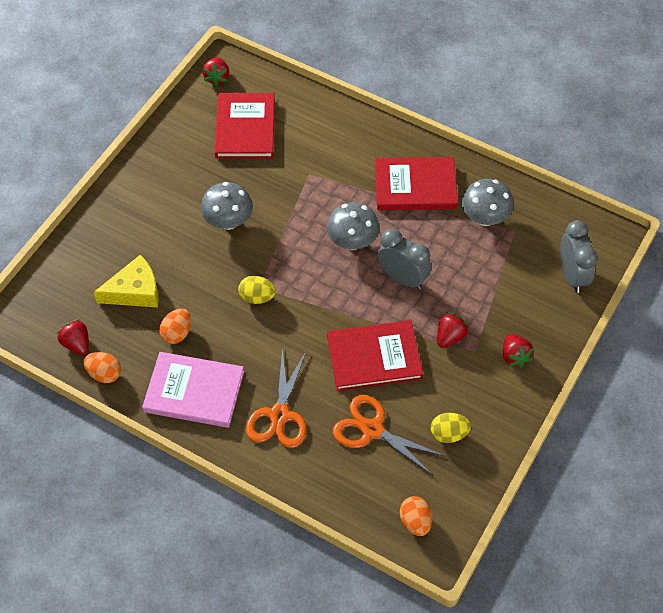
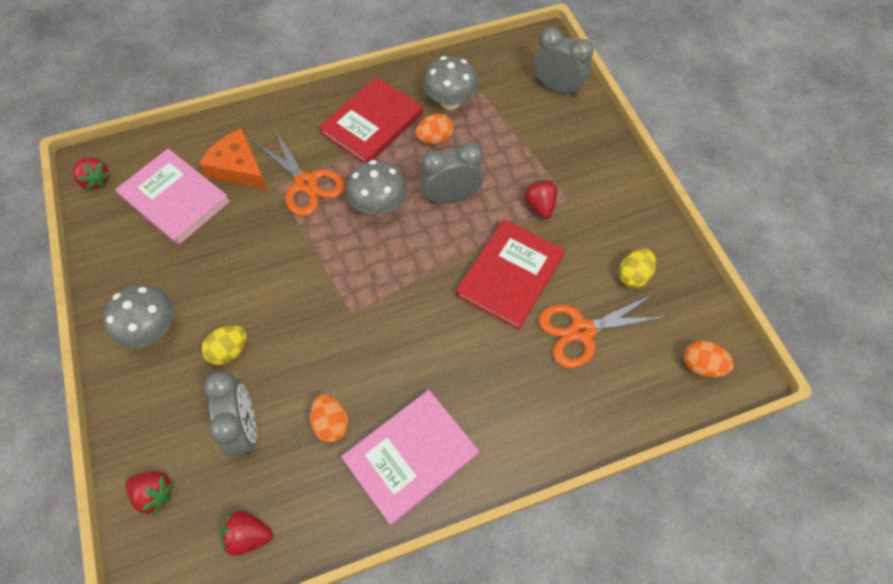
camera: 50 degrees left, 5 degrees up
orange egg [84,352,121,383] -> orange egg moved to [416,114,454,145]
yellow cheese [94,255,159,307] -> grey clock [204,371,257,456]
grey mushroom [201,182,253,230] -> grey mushroom moved to [103,285,174,348]
red book [215,93,275,159] -> pink book [115,149,230,245]
yellow egg [238,276,276,304] -> yellow egg moved to [201,325,247,365]
orange scissors [246,347,307,448] -> orange scissors moved to [254,129,345,216]
red strawberry [503,334,534,368] -> red strawberry moved to [125,471,174,515]
none -> orange cheese [199,128,268,190]

